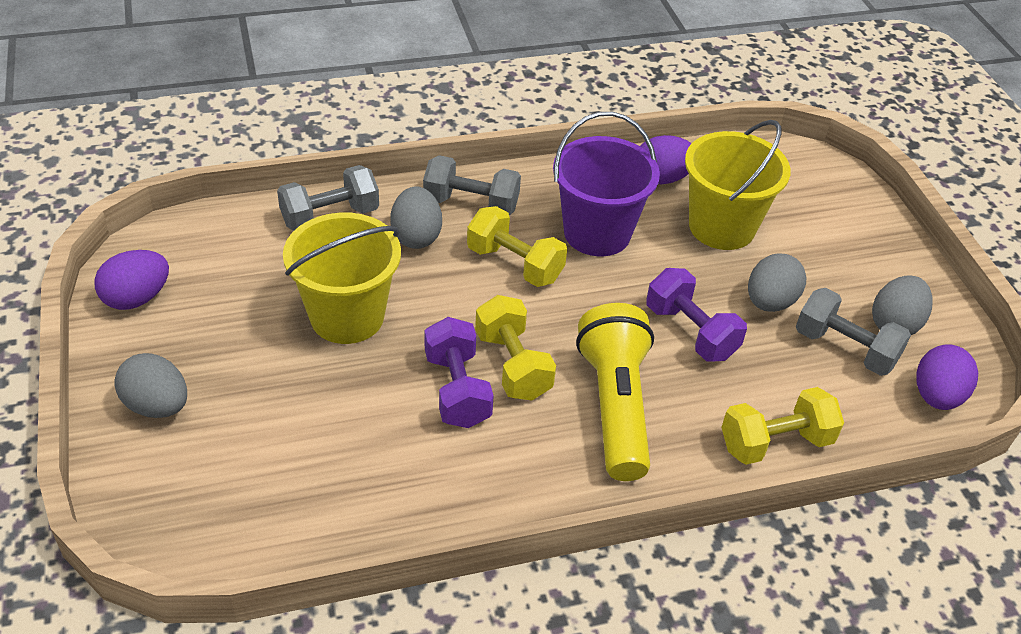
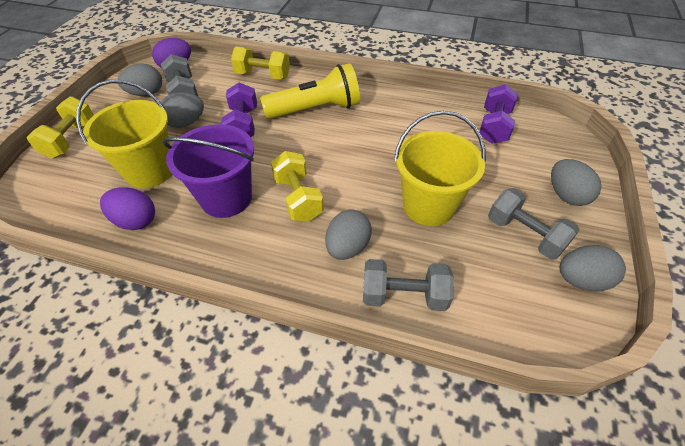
camera: 145 degrees left, 5 degrees up
purple egg [94,250,169,310] -> grey egg [560,245,626,292]
grey dumbbell [423,155,521,215] -> grey dumbbell moved to [488,188,580,260]
purple dumbbell [425,317,494,428] -> purple dumbbell moved to [480,84,518,144]
yellow dumbbell [475,295,556,400] -> yellow dumbbell moved to [27,96,94,159]
yellow flashlight [576,303,654,481] -> yellow flashlight turned 135 degrees counterclockwise [260,63,360,119]

